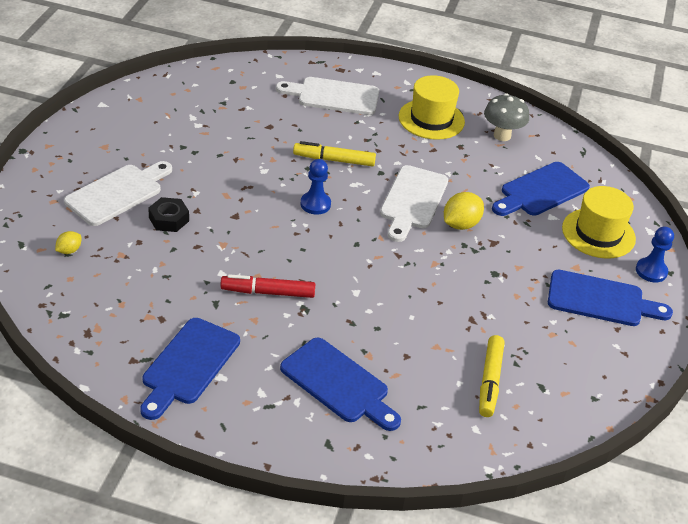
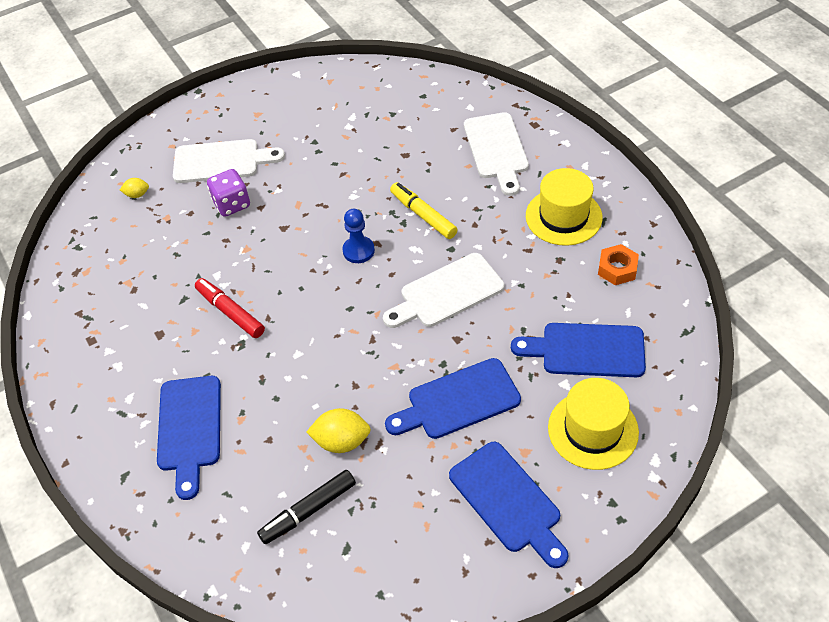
camera: 50 degrees right, 10 degrees up
blue cutting board [140,318,240,420] -> blue cutting board moved to [385,358,521,439]
black nut [148,197,189,232] -> purple dice [207,169,250,217]
white cutting board [276,77,379,115] -> white cutting board turned 150 degrees counterclockwise [464,112,529,196]
yellow lemon [444,192,484,230] -> yellow lemon moved to [307,408,371,453]
yellow marker [479,335,504,417] -> black marker [257,470,356,544]
grey mushroom [484,93,529,141] -> orange nut [598,244,639,285]
blue pawn [636,226,674,282] -> none

